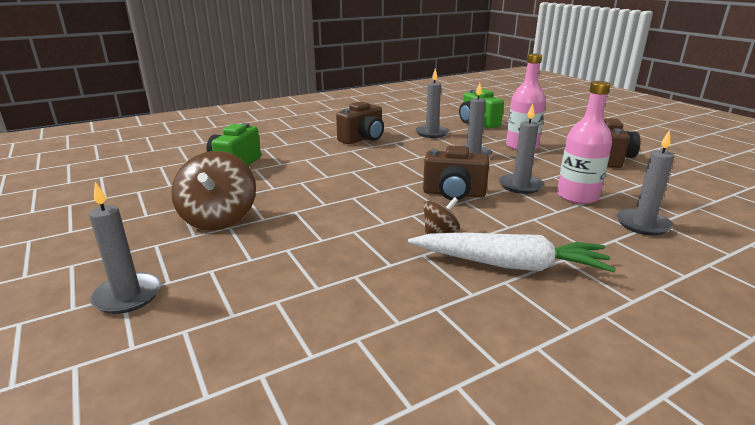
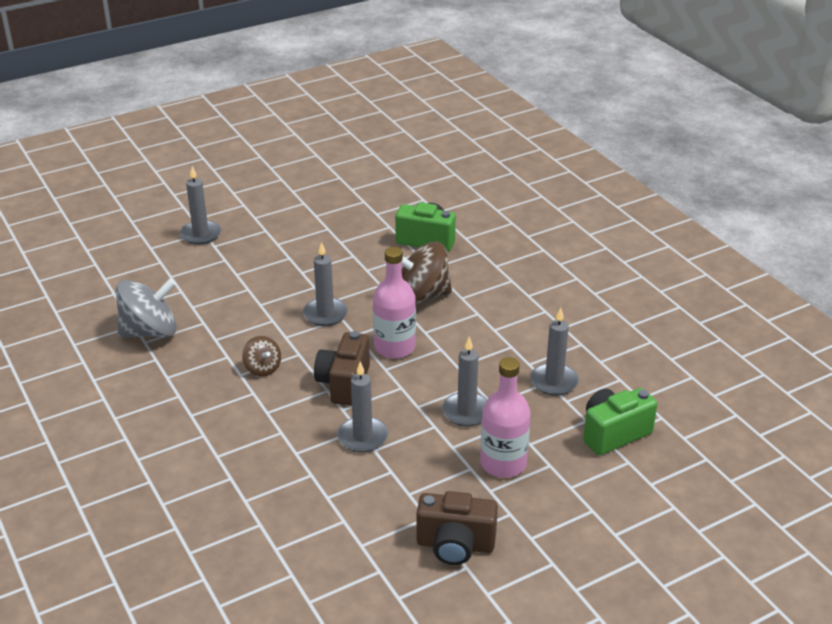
camera: 90 degrees right, 10 degrees up
brown spinning top [171,151,256,231] -> brown spinning top moved to [401,242,452,304]
brown camera [336,101,384,144] -> none
white carrot [408,233,616,272] -> none
pink bottle [557,81,612,204] -> pink bottle moved to [373,247,416,359]
grey candle [617,130,674,236] -> grey candle moved to [303,242,348,326]
none -> grey spinning top [116,279,176,338]

